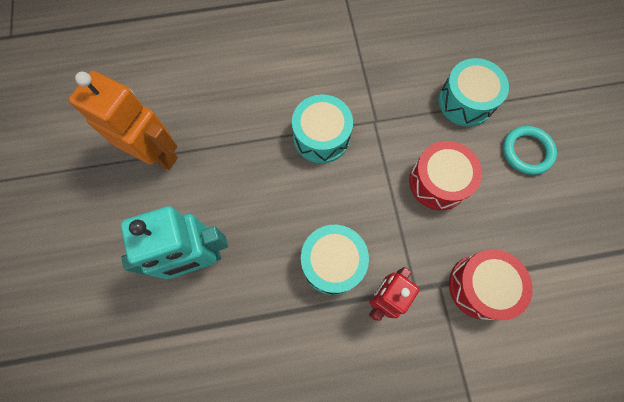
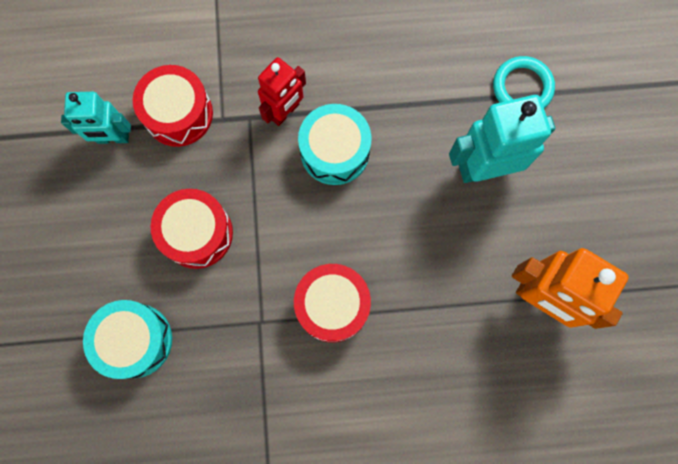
camera: 175 degrees left, 5 degrees up
turquoise drum [292,94,353,163] -> red drum [294,264,371,342]
turquoise ring [503,126,557,175] -> turquoise ring moved to [493,56,555,108]
none -> turquoise robot [61,92,131,144]

